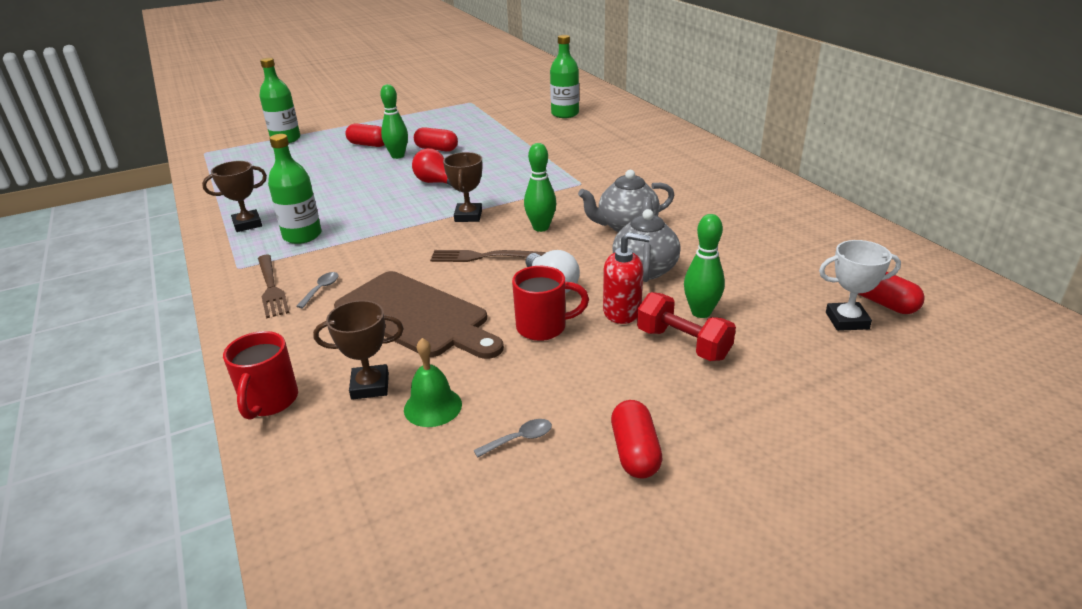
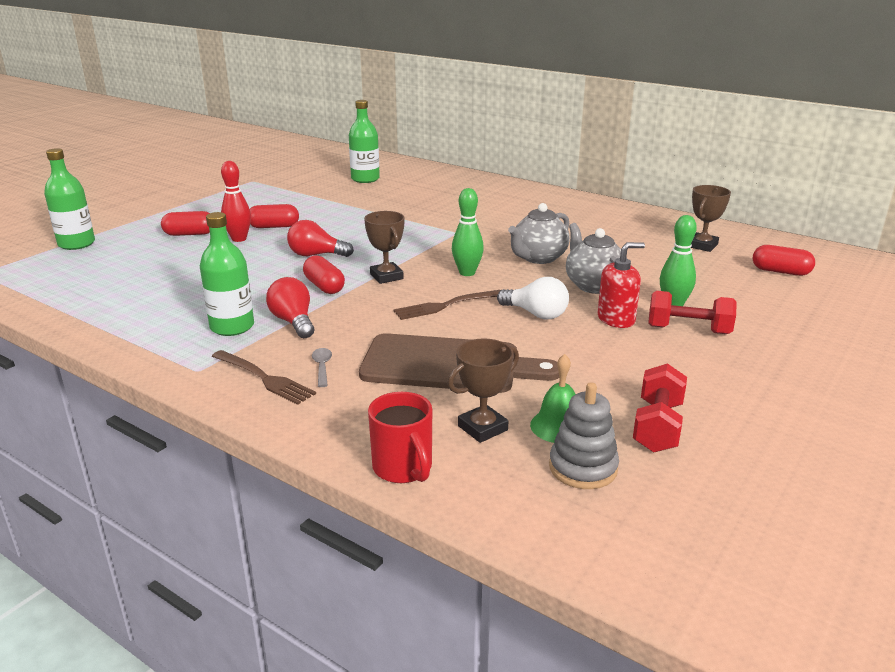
camera: 30 degrees left, 5 degrees down
brown trophy [202,161,267,232] -> brown trophy moved to [690,185,731,252]
green bowling pin [380,84,408,159] -> red bowling pin [221,161,251,242]
grey spoon [473,419,552,458] -> red dumbbell [633,363,687,453]
red mug [512,266,589,341] -> none
red capsule [611,400,663,478] -> red capsule moved to [303,255,345,294]
white trophy [819,240,901,331] -> none
none -> red light bulb [266,277,314,338]
none -> grey stacking toy [549,382,619,489]

